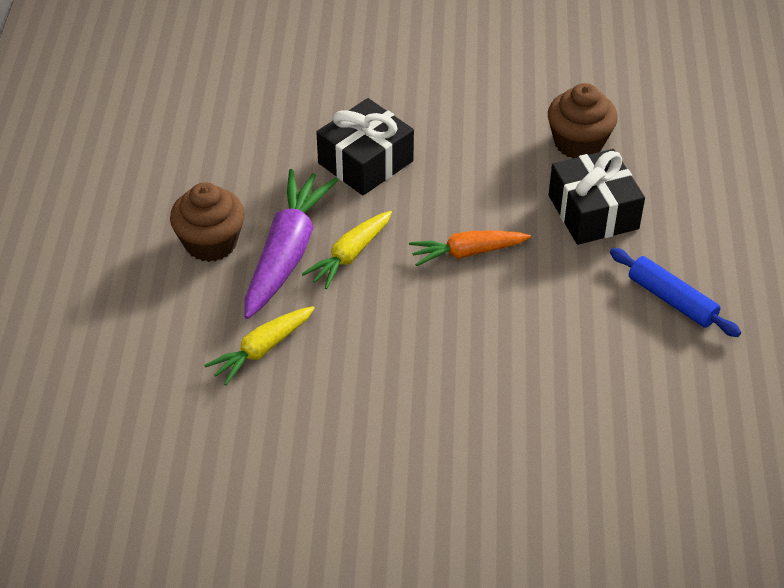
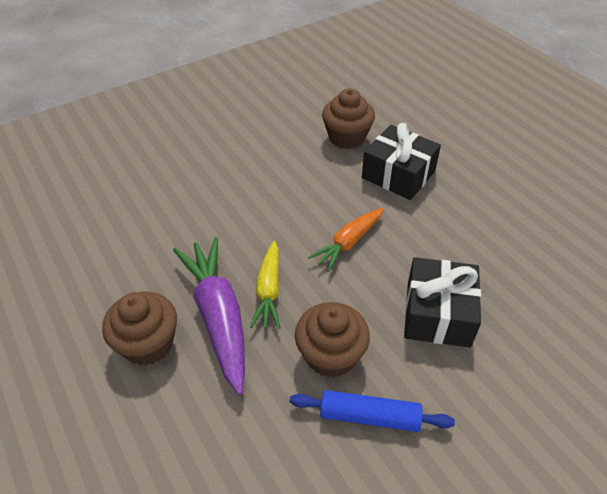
camera: 35 degrees left, 0 degrees up
yellow carrot [204,306,315,385] -> none
black gift [316,98,414,195] -> black gift moved to [404,257,481,348]
blue rolling pin [610,248,741,337] -> blue rolling pin moved to [289,390,455,432]
none -> brown cupcake [295,302,370,378]

